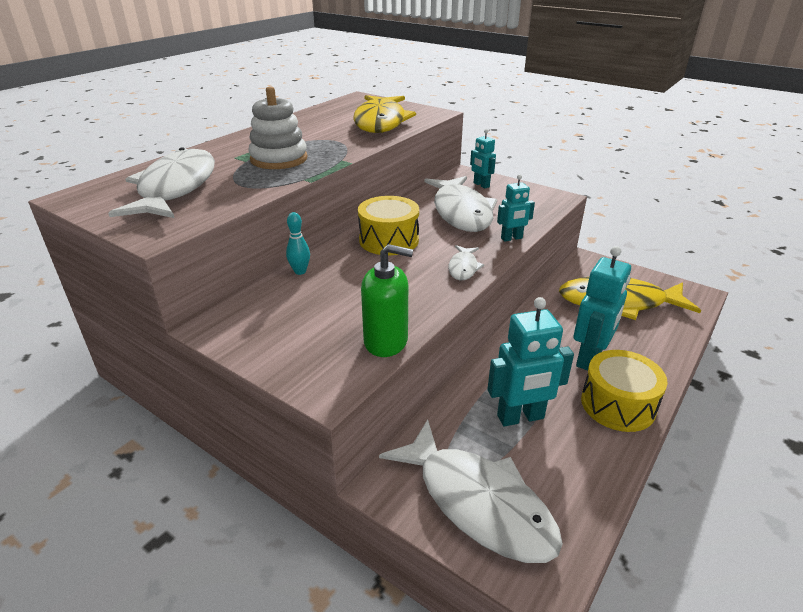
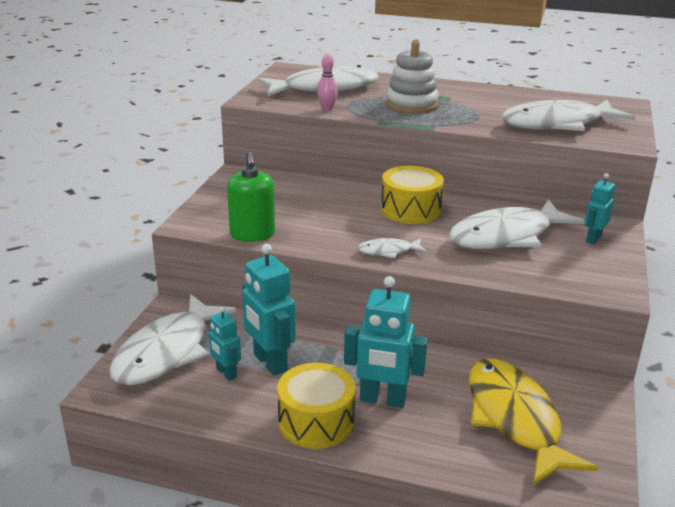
camera: 70 degrees right, 5 degrees down
turquoise bowling pin [286,212,310,275] -> none
yellow fish [353,95,416,133] -> white fish [501,100,635,131]
turquoise robot [497,174,535,242] -> turquoise robot moved to [208,306,241,381]
none -> pink bowling pin [317,54,338,111]

